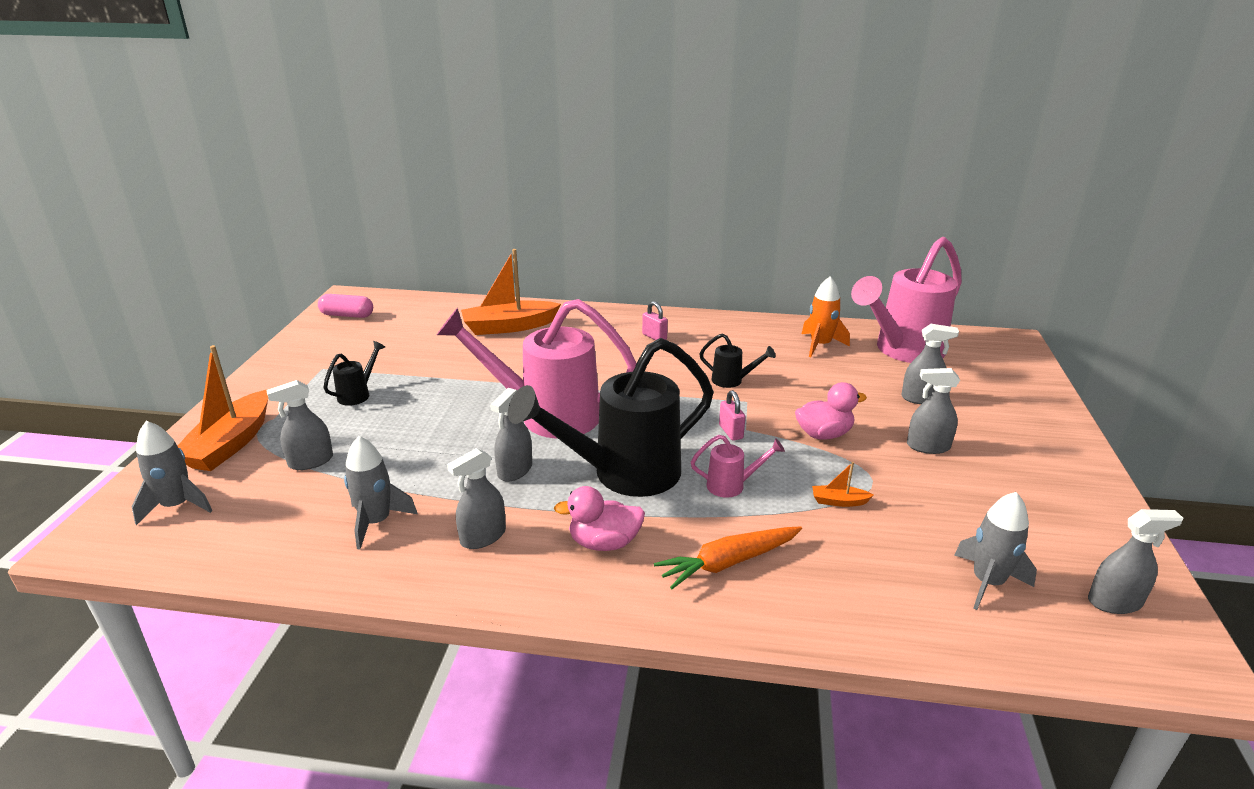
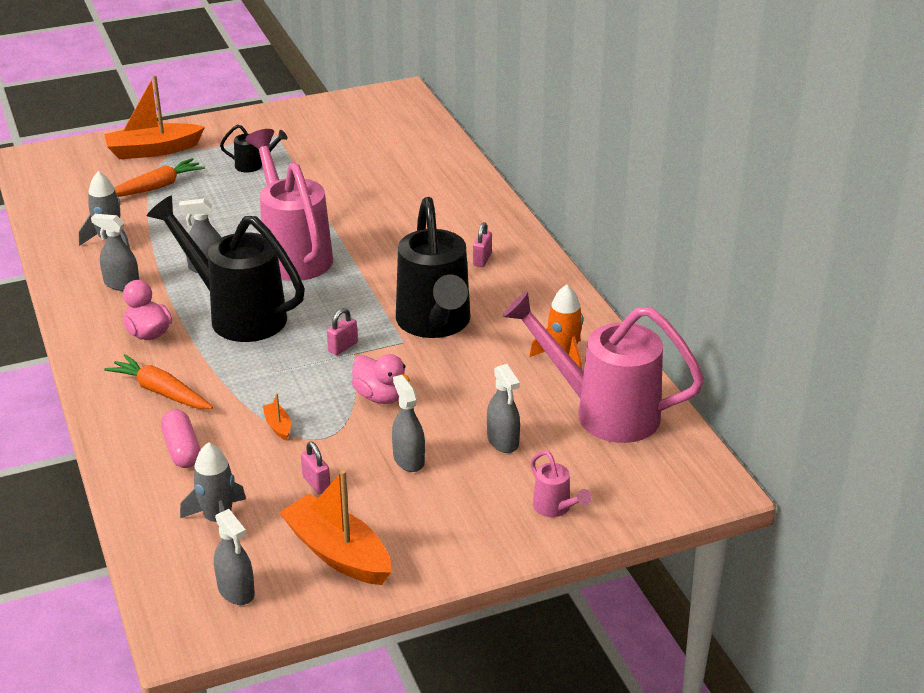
camera: 60 degrees right, 5 degrees up
grey rocket [132,421,212,525] -> none
grey spray bottle [266,380,333,470] -> orange carrot [114,158,205,197]
pink capsule [318,294,373,318] -> pink capsule moved to [161,410,201,468]
orange boat [461,249,561,335] -> orange boat moved to [279,470,391,585]
pink watering can [691,435,785,498] -> pink watering can moved to [531,451,592,517]
black watering can [699,334,776,388] -> black watering can [396,197,471,338], size x2.37
none -> pink padlock [301,442,330,494]

